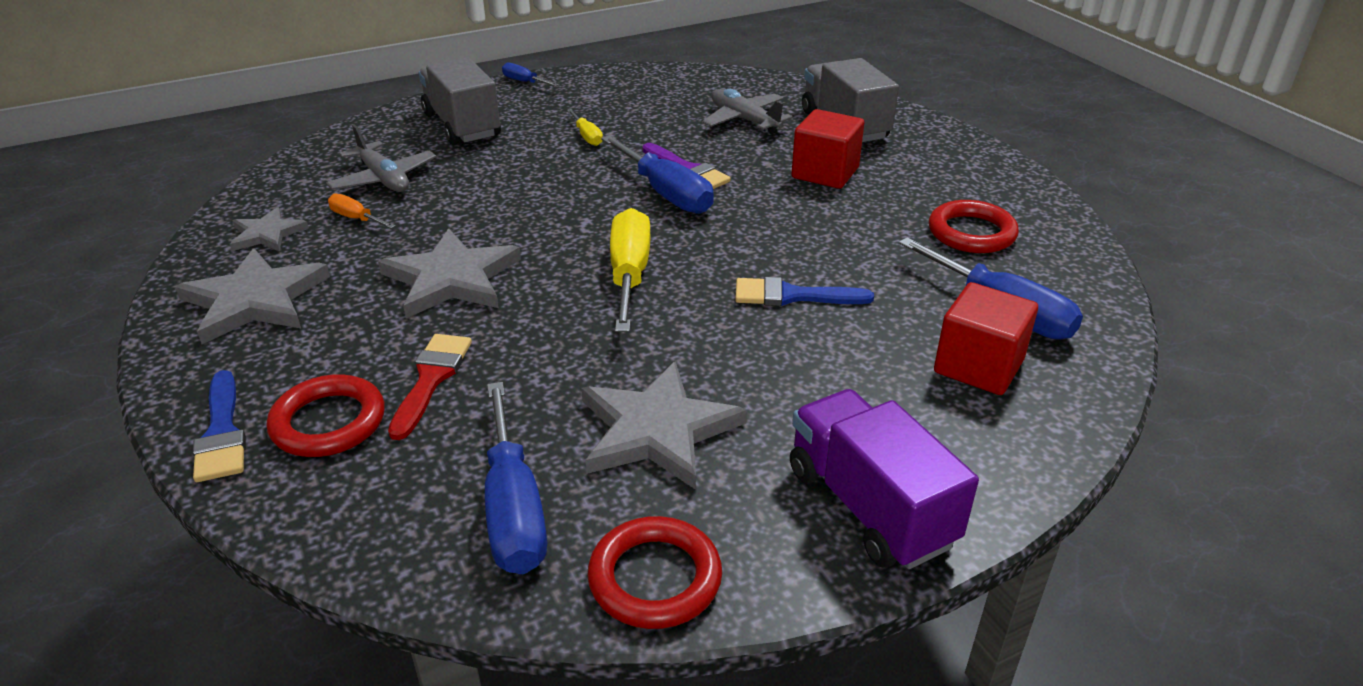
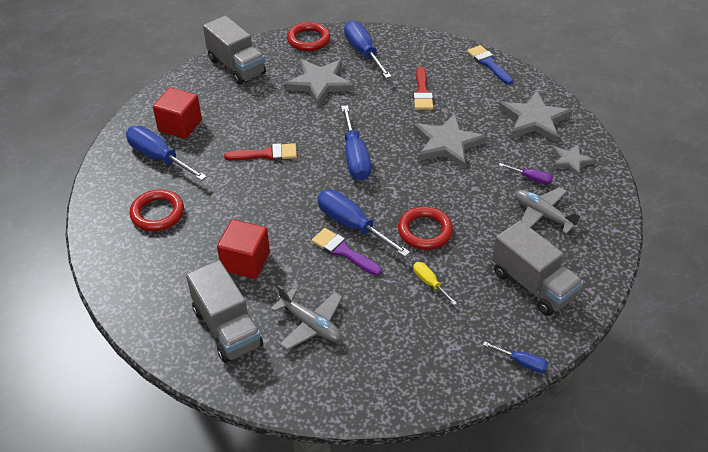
camera: 170 degrees right, 10 degrees up
red ring [267,374,385,457] -> red ring moved to [398,207,453,250]
orange screwdriver [328,194,396,229] -> purple screwdriver [499,163,553,185]
yellow screwdriver [610,208,651,332] -> blue screwdriver [341,105,371,181]
blue brush [735,277,874,306] -> red brush [224,143,297,161]
purple truck [790,389,979,569] -> grey truck [203,16,266,85]

